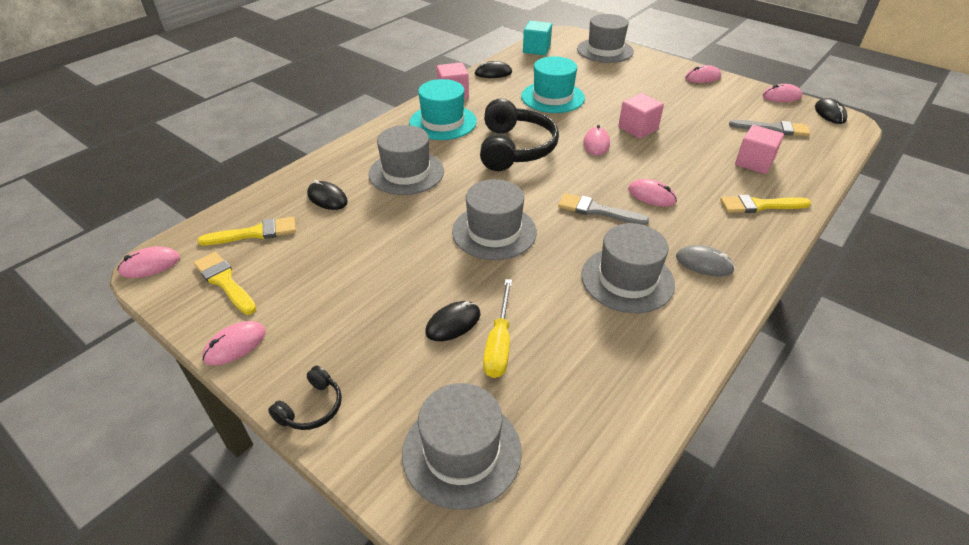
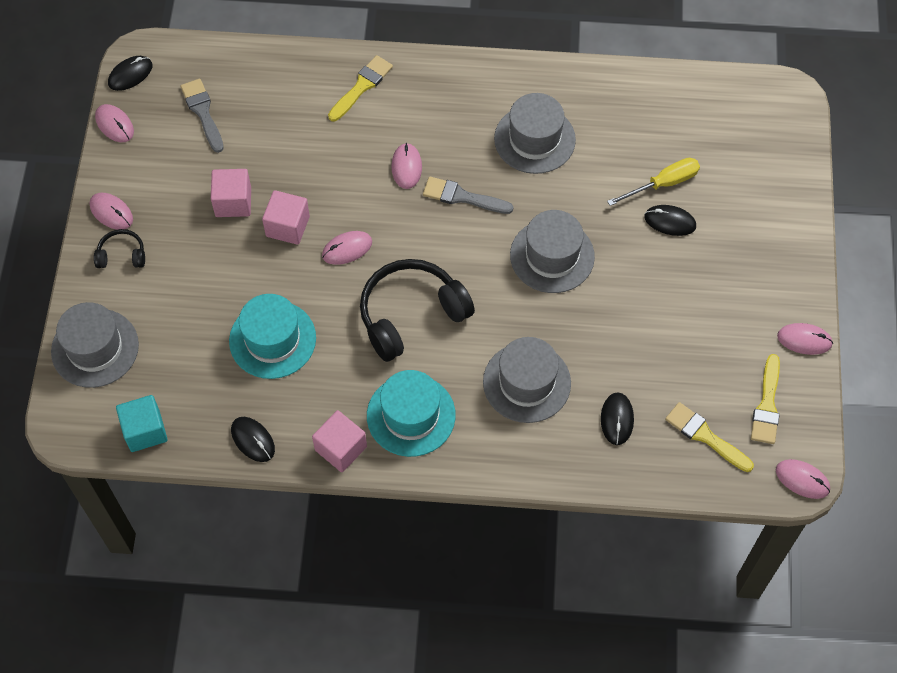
camera: 125 degrees left, 20 degrees up
black headphones [268,366,342,430] -> black headphones moved to [94,229,145,268]
grey hat [402,383,522,510] -> none
grey brush [558,193,649,225] -> grey brush turned 120 degrees clockwise [423,177,514,214]
grey mouse [676,245,735,276] -> none
yellow brush [720,195,811,213] -> yellow brush turned 105 degrees counterclockwise [328,55,393,121]
pink cube [735,125,784,174] -> pink cube moved to [211,169,251,217]

